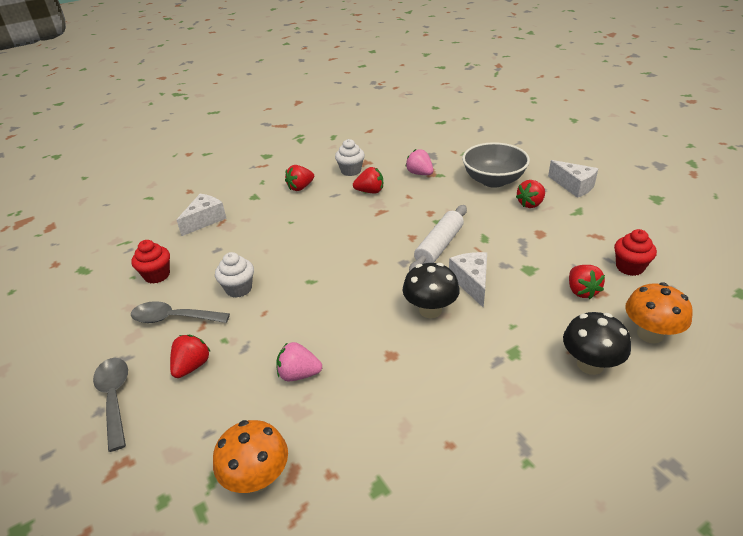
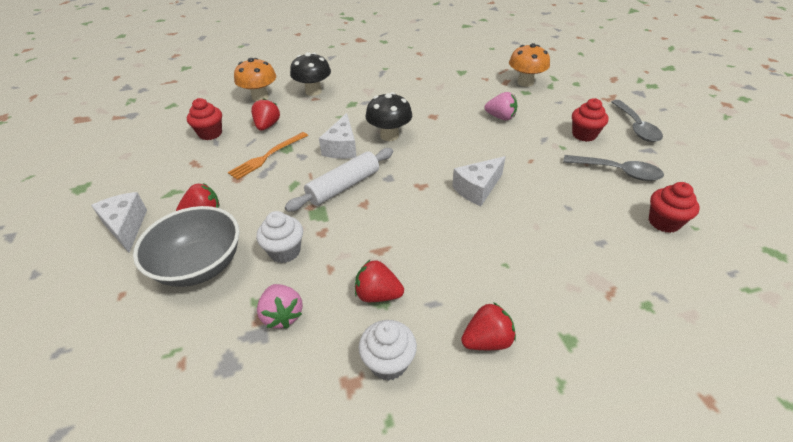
camera: 165 degrees left, 5 degrees up
red strawberry [170,335,211,378] -> red cupcake [572,98,608,142]
white cheese [177,194,227,236] -> white cheese moved to [452,156,506,206]
white cupcake [215,252,254,298] -> white cupcake moved to [256,211,303,263]
none -> orange fork [228,132,308,180]

